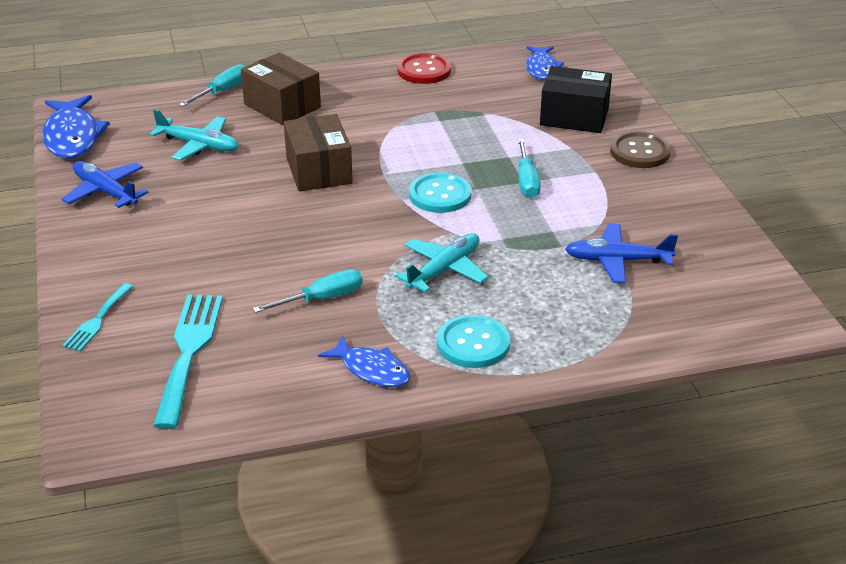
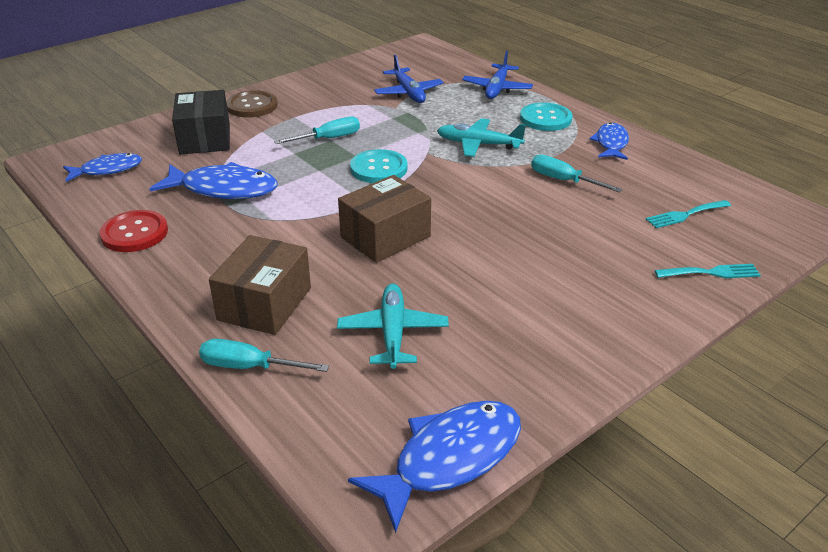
camera: 115 degrees left, 0 degrees up
blue plane [62,161,149,208] -> blue plane moved to [462,51,533,99]
turquoise fork [153,295,223,429] -> turquoise fork [646,200,731,228], size x0.55
none -> blue fish [149,162,278,199]

